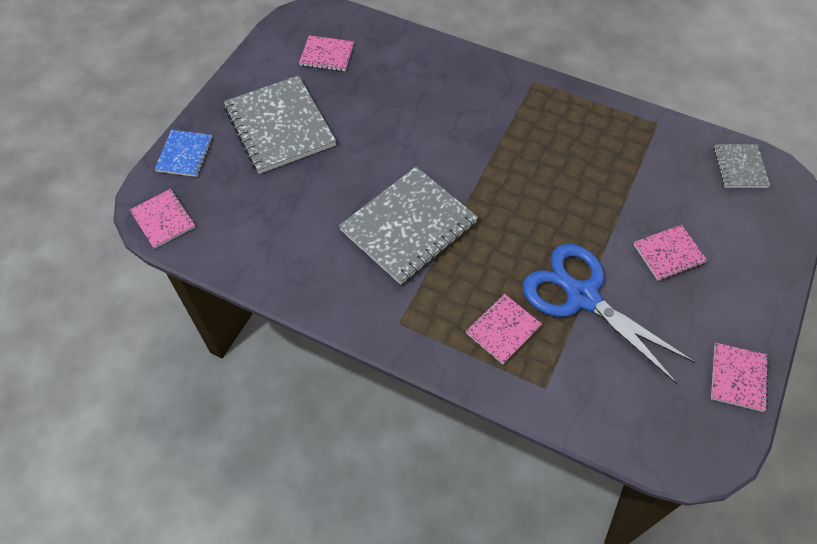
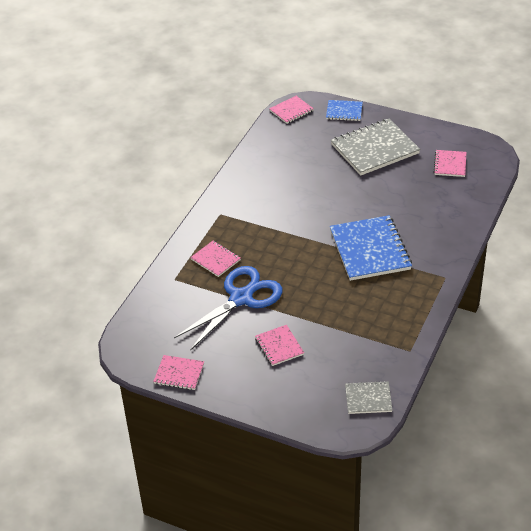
camera: 90 degrees right, 15 degrees down
grey notebook [339,167,478,285] -> none
none -> blue notebook [330,215,412,281]

